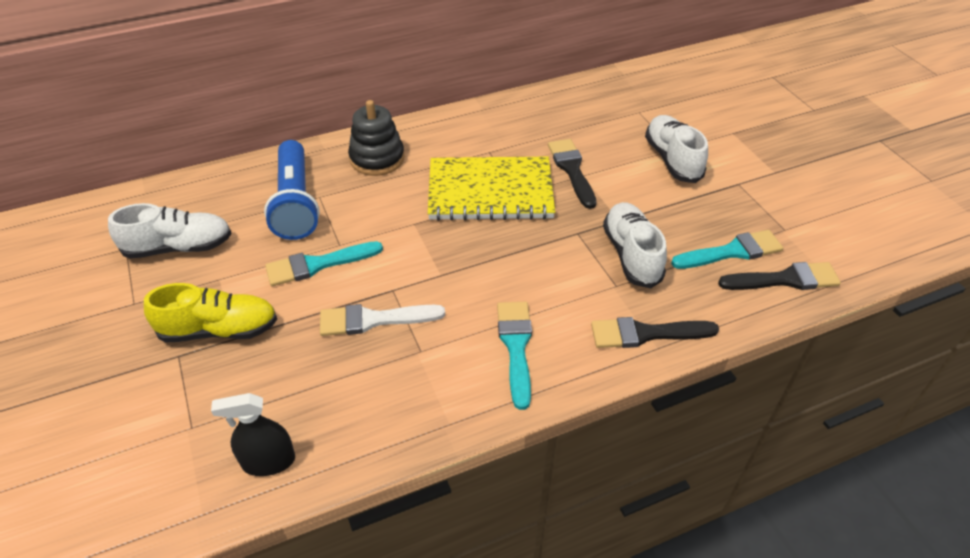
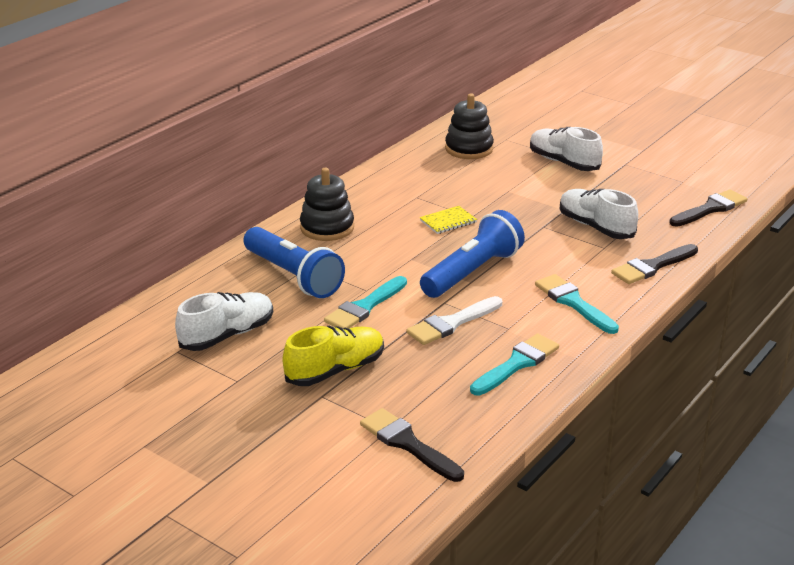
camera: 30 degrees left, 15 degrees down
black spray bottle [211,393,295,476] -> none
yellow notebook [428,157,555,221] -> yellow notebook [419,206,477,234], size x0.42
black brush [548,139,597,209] -> black brush moved to [360,408,464,482]
turquoise brush [671,230,783,269] -> turquoise brush moved to [470,333,559,396]
none -> blue flashlight [420,210,525,298]
none -> black stacking toy [445,94,494,159]

